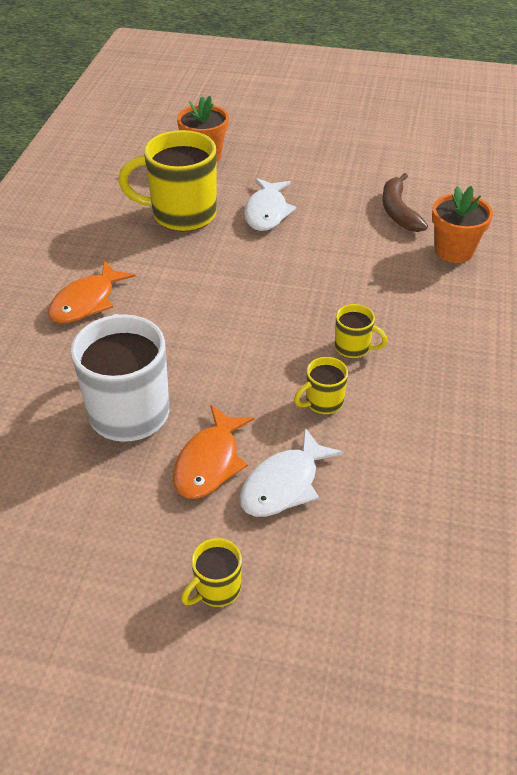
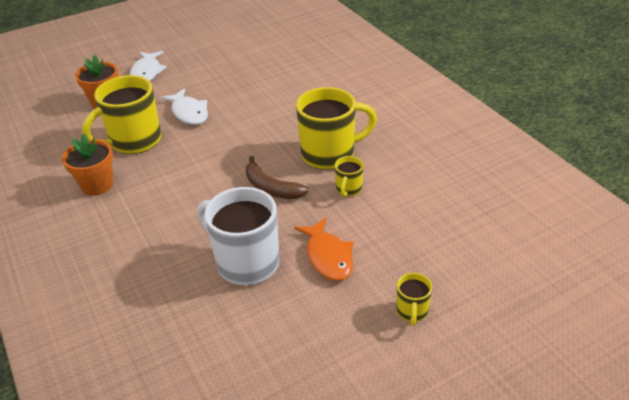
camera: 40 degrees left, 5 degrees down
orange fish [48,261,135,323] -> none
white fish [239,428,344,517] -> white fish moved to [130,51,167,81]
yellow mug [335,304,388,358] -> yellow mug [296,87,377,170], size x2.13
brown banana [382,173,428,232] -> brown banana moved to [246,156,309,199]
orange flower pot [432,186,493,263] -> orange flower pot moved to [62,134,113,196]

